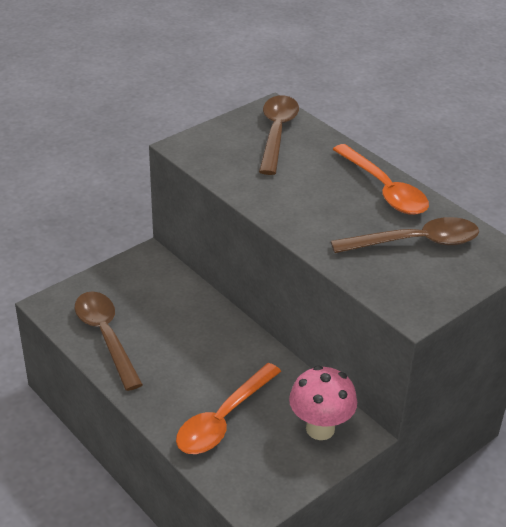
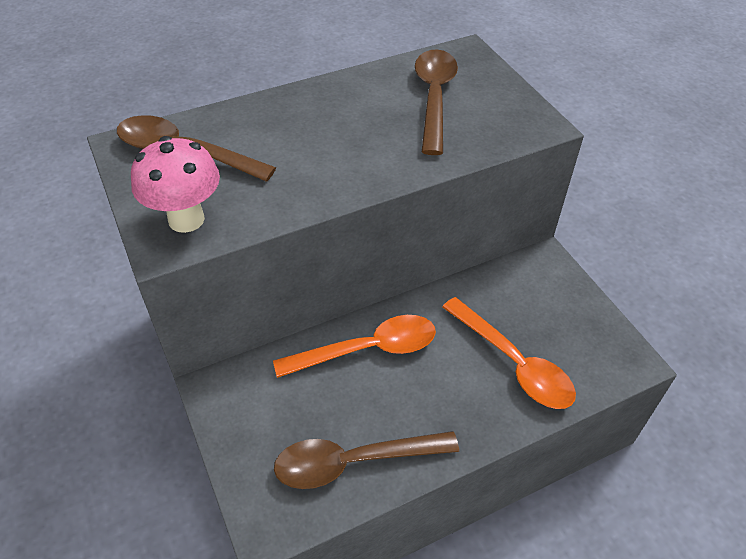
camera: 75 degrees left, 10 degrees up
pink mushroom [289,366,357,440] -> pink mushroom moved to [131,136,220,233]
orange spoon [332,144,429,215] -> orange spoon moved to [273,315,436,378]

